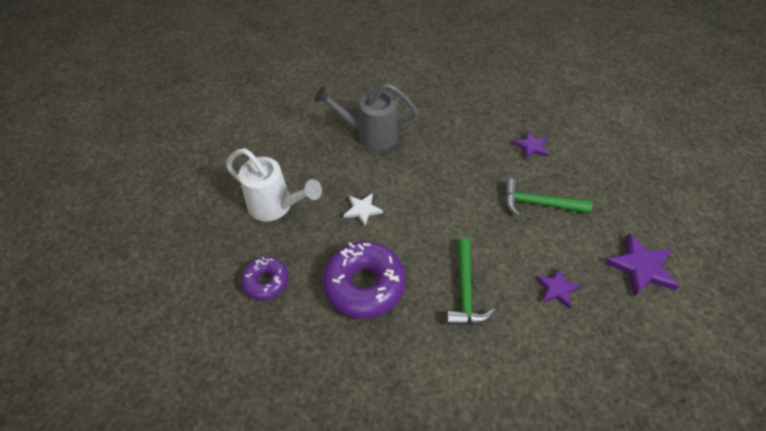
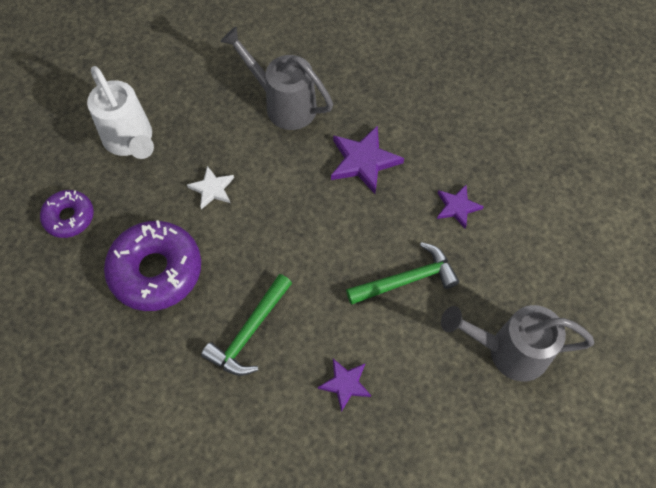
camera: 30 degrees right, 10 degrees up
green hammer [505,179,593,217] -> green hammer turned 120 degrees clockwise [346,242,459,305]
purple star [604,234,680,297] -> purple star moved to [331,125,404,194]
none -> grey watering can [441,305,594,382]

